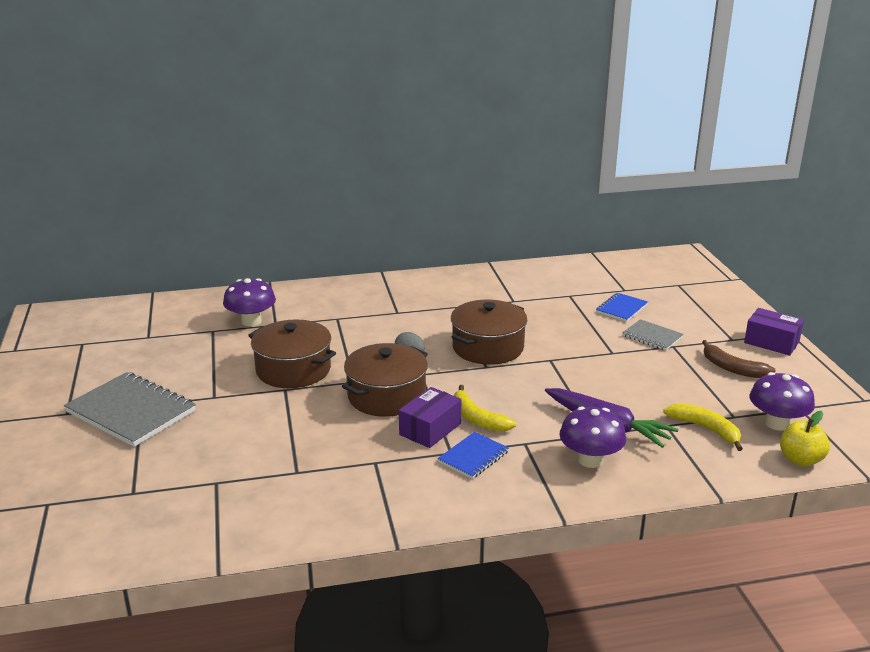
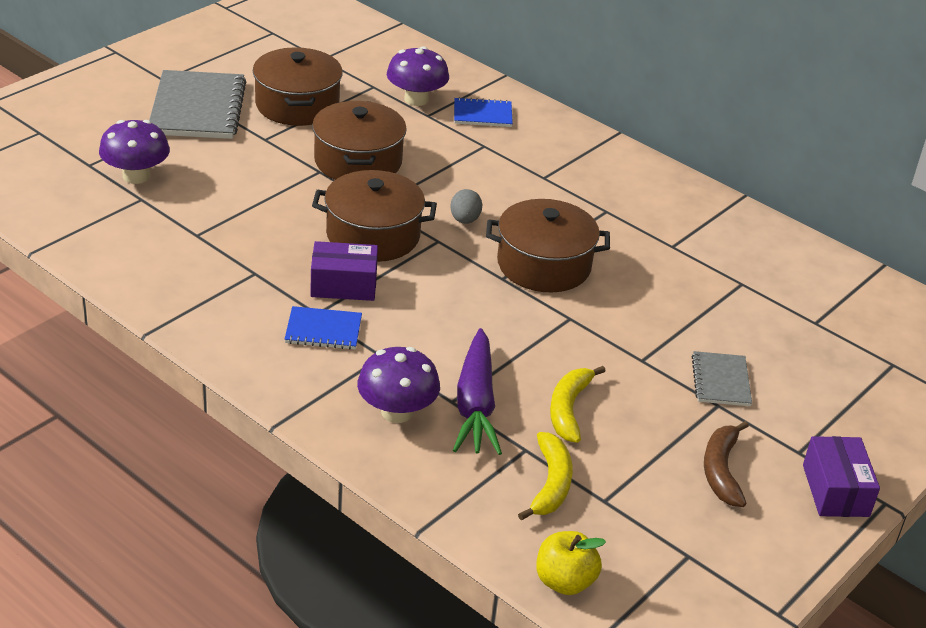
camera: 50 degrees right, 10 degrees up
yellow banana [454,385,516,432] -> yellow banana moved to [550,366,606,443]
blue notebook [596,293,648,322] -> blue notebook moved to [454,97,513,127]
purple mushroom [749,372,815,431] -> purple mushroom moved to [99,120,170,184]
none -> brown pot [253,47,343,126]

